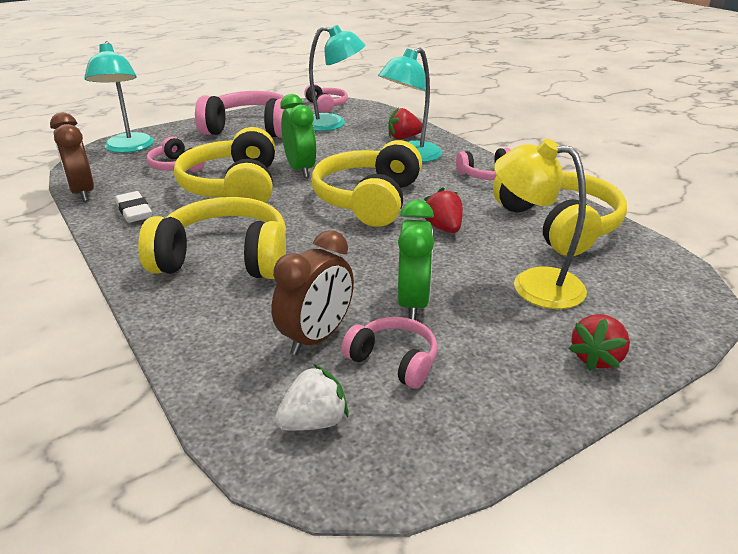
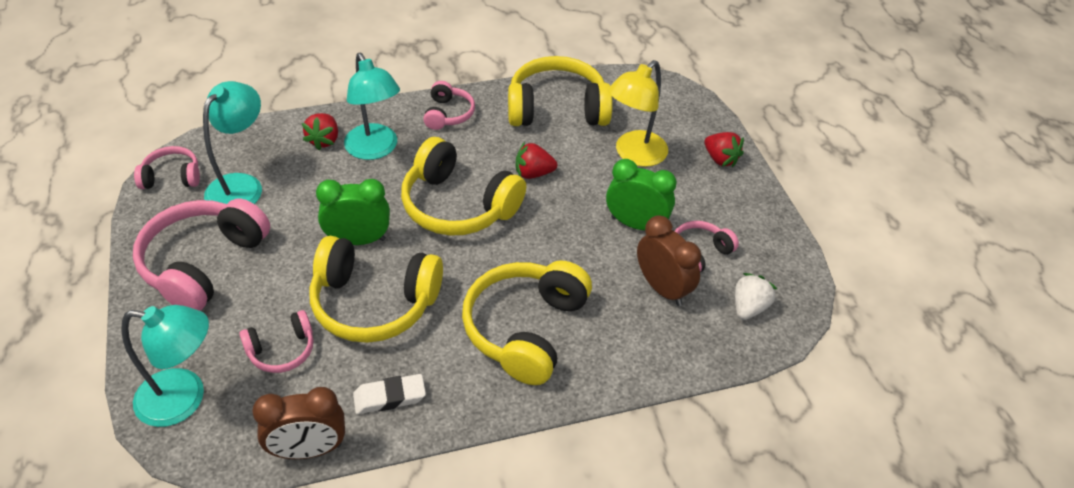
camera: 75 degrees left, 15 degrees up
white strawberry [275,364,349,431] -> white strawberry turned 45 degrees clockwise [735,273,777,320]

